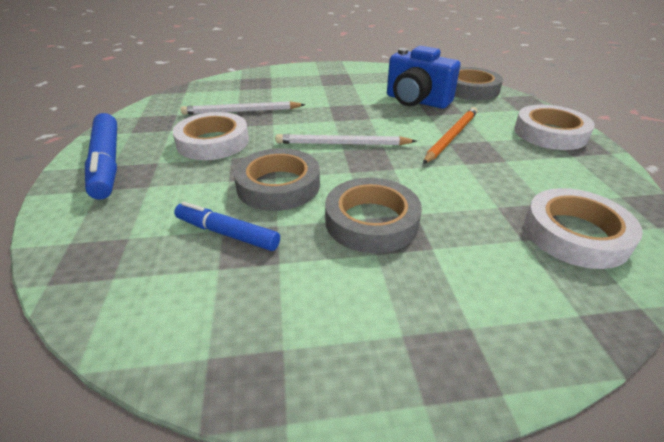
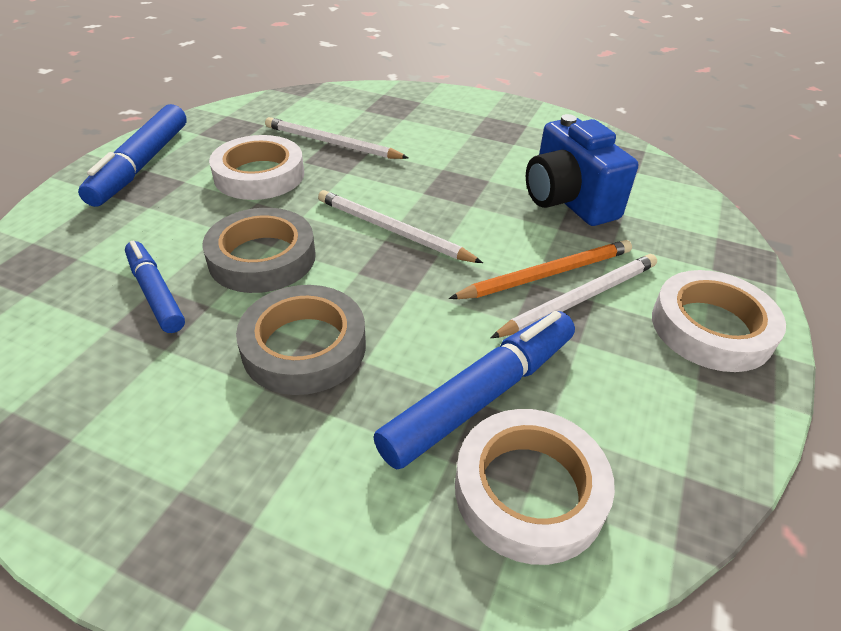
camera: 30 degrees right, 5 degrees up
grey tape [455,67,503,100] -> none
none -> blue marker [373,311,575,470]
none -> white pencil [491,254,657,338]

